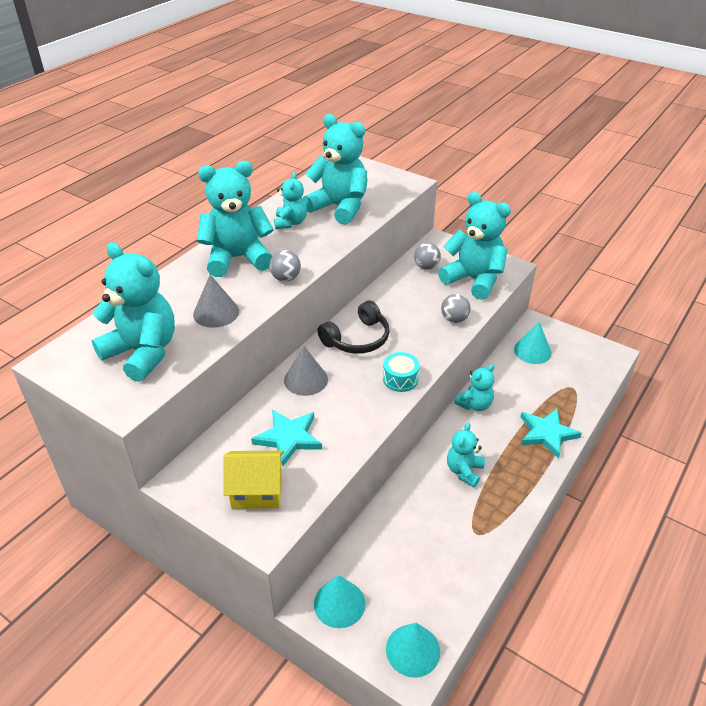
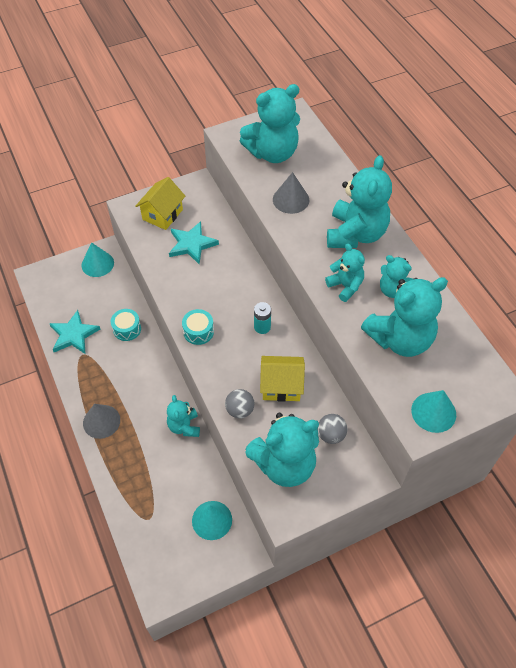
camera: 120 degrees right, 15 degrees up
grey ball [269,250,301,282] -> none
grey cone [284,346,328,396] -> grey cone moved to [83,404,120,439]
black headphones [317,300,390,354] -> turquoise battery [254,302,271,334]
turquoise cone [386,623,440,677] -> turquoise cone moved to [411,390,456,433]
turquoise teddy bear [447,423,485,487] -> turquoise teddy bear moved to [325,243,365,302]
turquoise star [521,409,582,459] -> turquoise star moved to [49,310,100,354]
none -> turquoise drum [111,309,141,341]
none -> yellow house [260,356,305,402]

